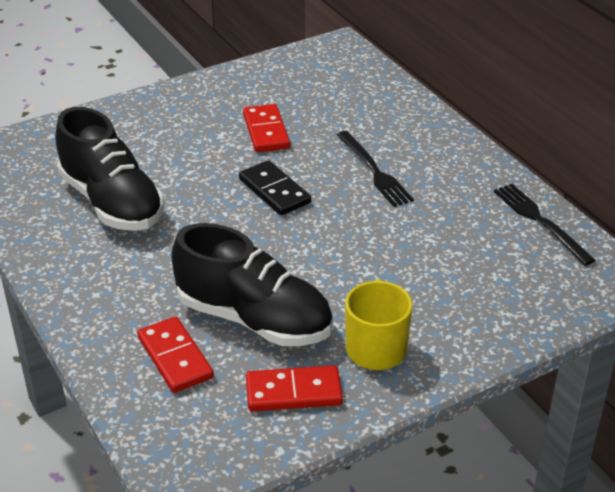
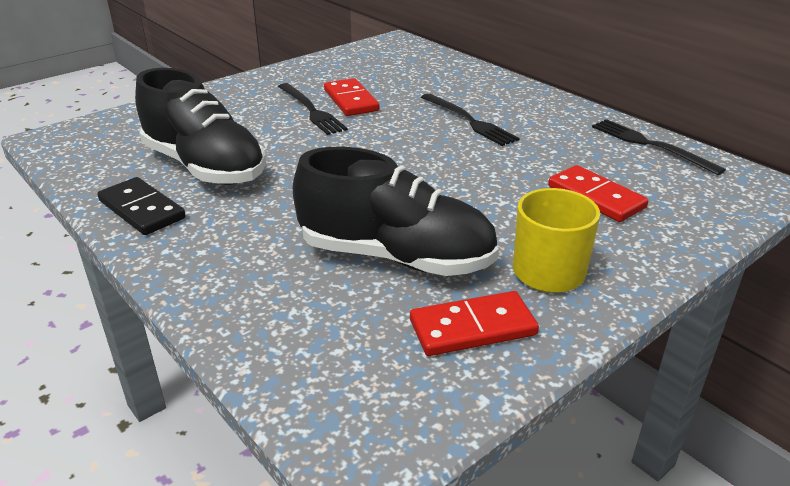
camera: 10 degrees left, 5 degrees down
red domino [137,316,214,393] -> red domino moved to [548,165,649,222]
black domino [239,160,311,215] -> black domino moved to [97,177,186,235]
none -> black fork [278,83,348,135]

